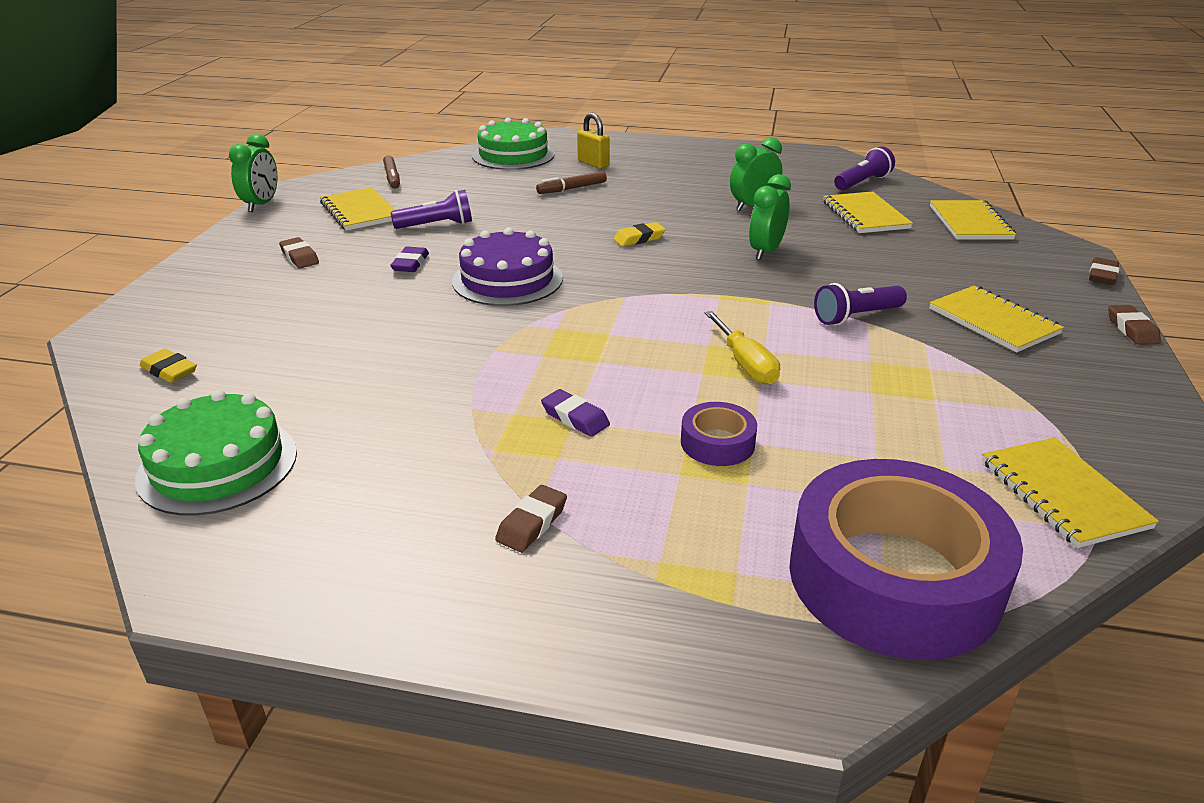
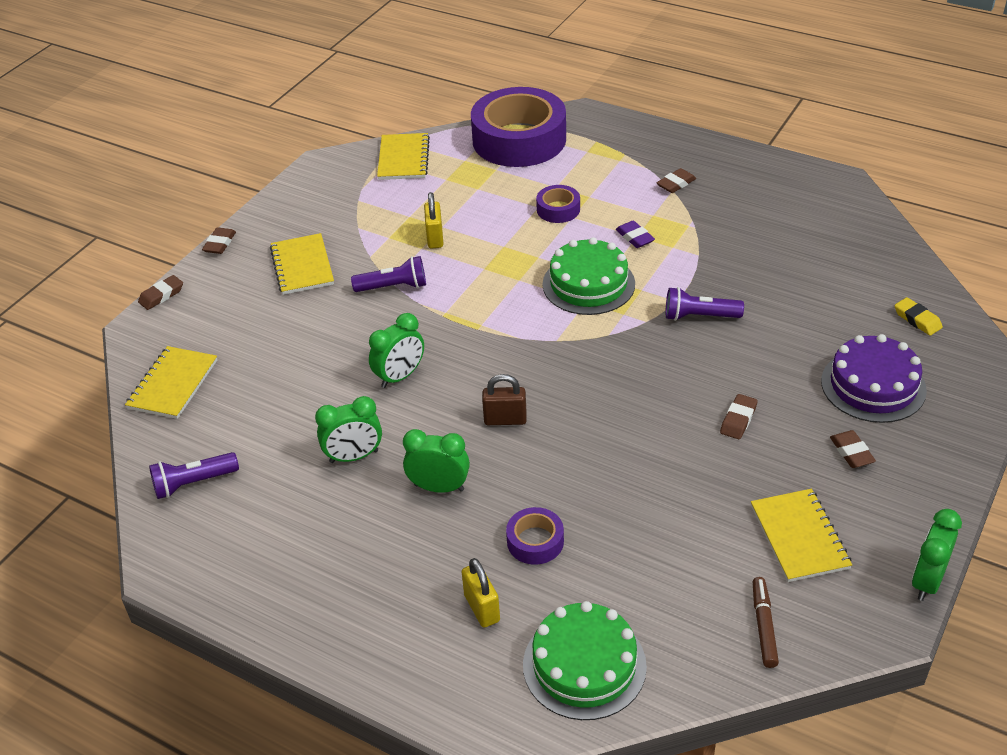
camera: 160 degrees left, 10 degrees up
green cake [135,390,297,515] -> green cake moved to [542,237,635,315]
purple flashlight [390,190,472,229] -> purple flashlight moved to [666,287,744,321]
purple eraser [390,246,429,272] -> brown eraser [720,394,758,439]
purple cake [452,227,563,306] -> purple cake moved to [821,334,927,423]
brown marker [536,171,607,194] -> purple tape [506,507,564,565]
yellow eraser [613,222,666,246] -> brown padlock [482,374,527,425]
yellow screwdriver [705,311,780,385] -> none
yellow notebook [823,192,913,233] -> none
none -> green clock [403,429,470,493]
none -> yellow padlock [424,192,443,249]

